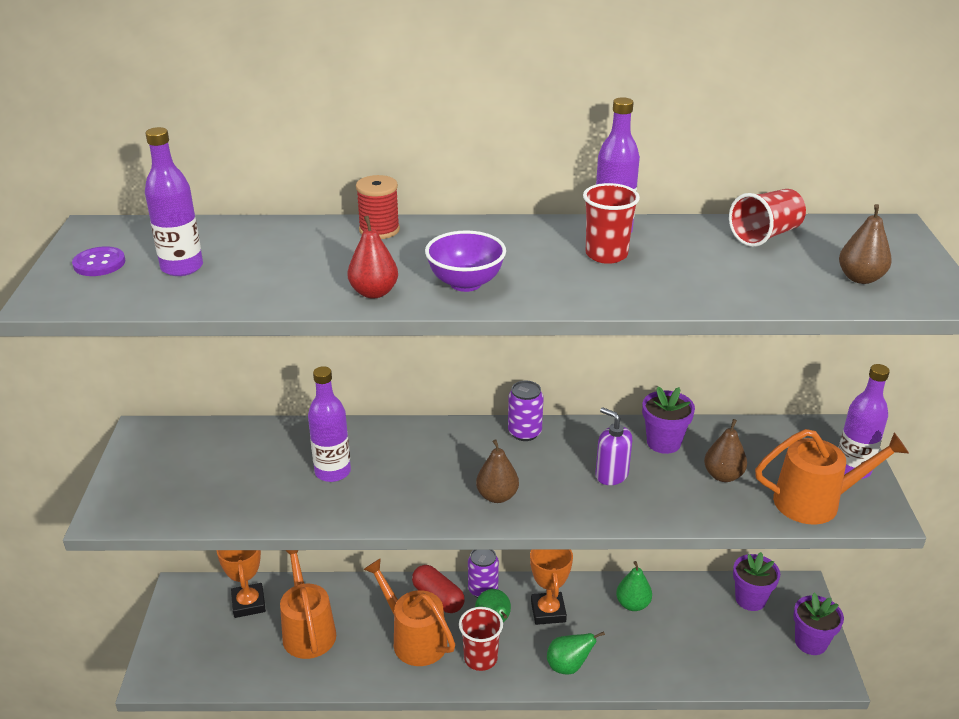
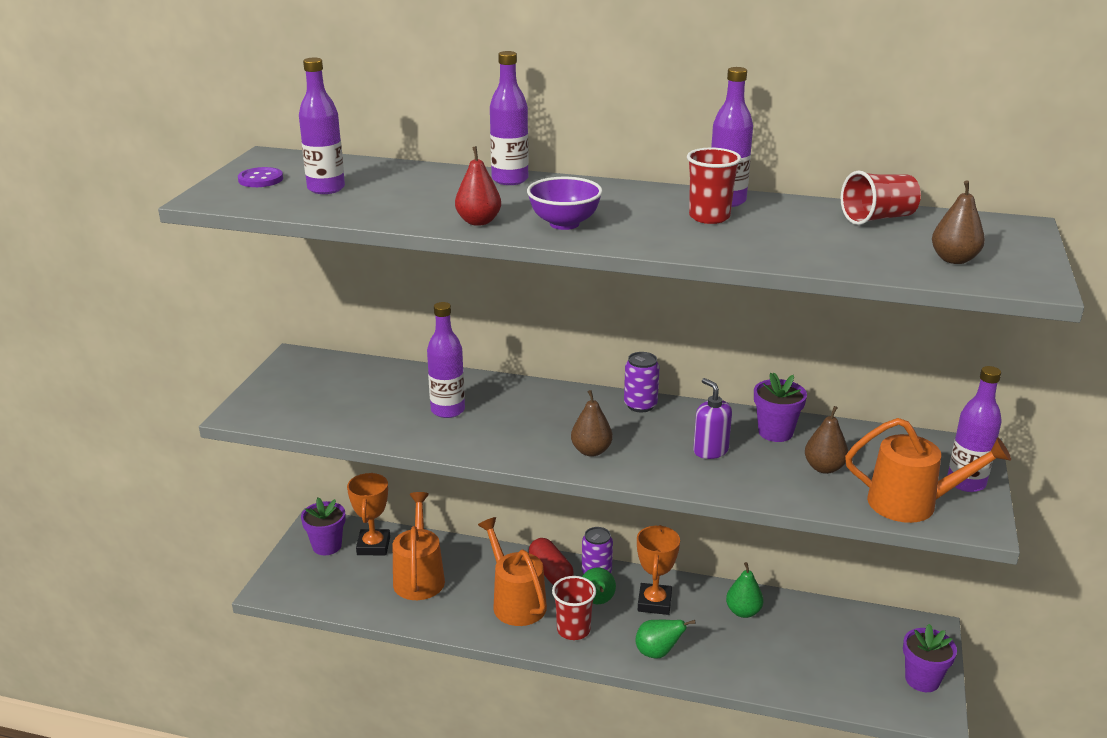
camera: 15 degrees right, 5 degrees down
red spool [356,175,400,239] -> purple bottle [490,51,529,185]
purple flower pot [733,552,780,611] -> purple flower pot moved to [301,497,345,555]

